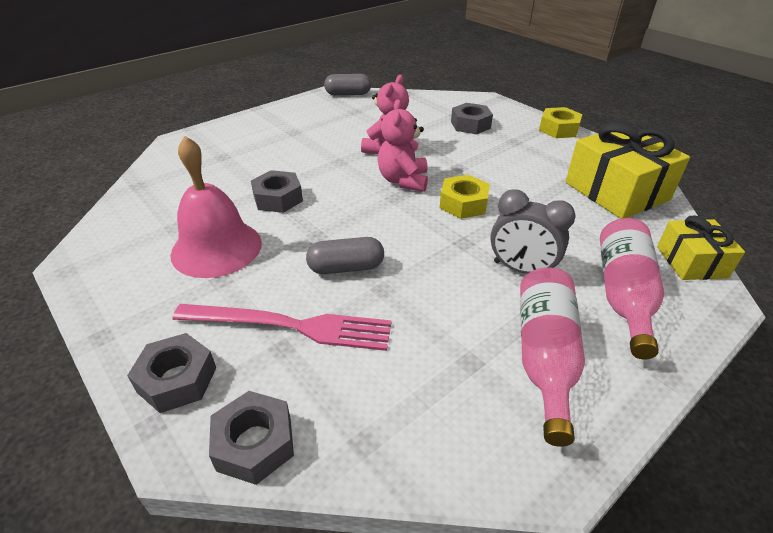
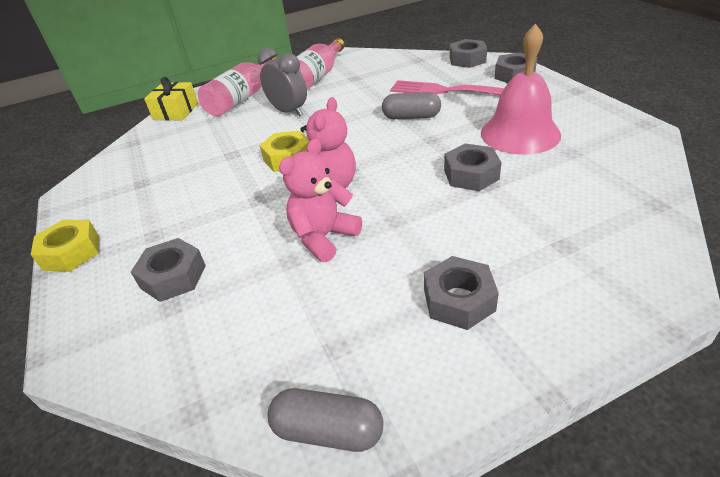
camera: 160 degrees left, 0 degrees up
yellow gift [565,122,690,219] -> none
none -> grey nut [424,256,499,330]

